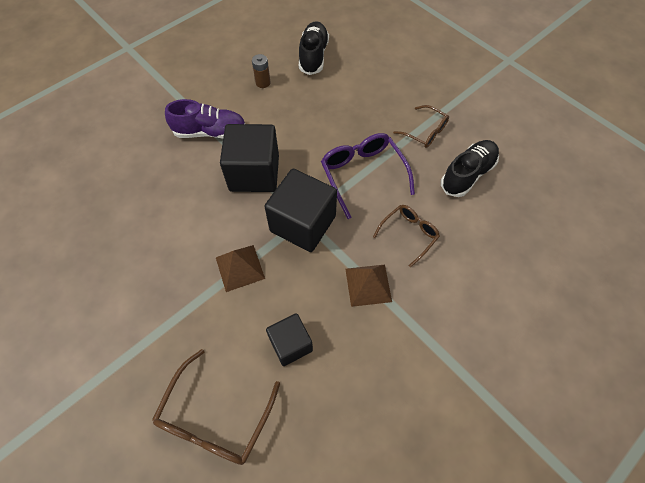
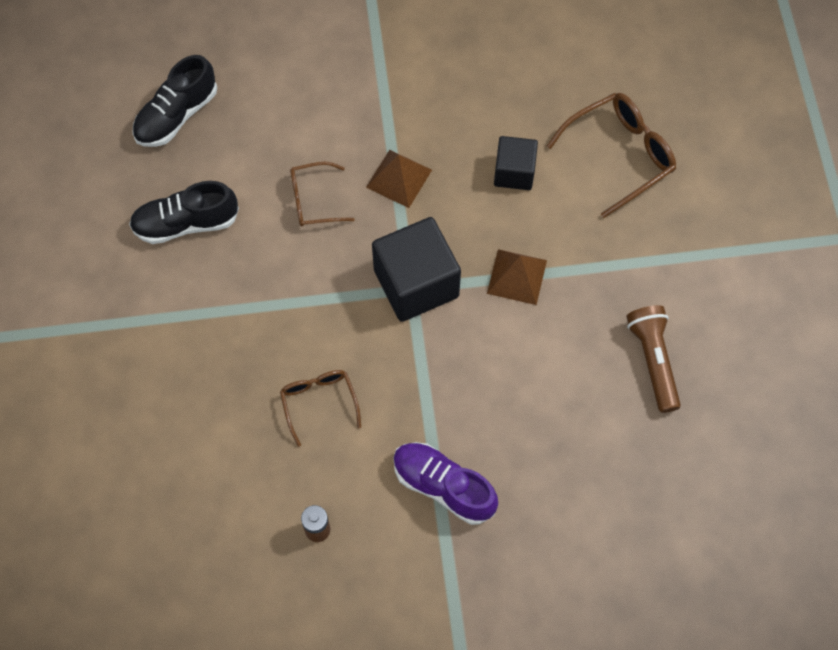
camera: 145 degrees left, 5 degrees up
black cube [220,124,279,192] -> none
black shoe [299,21,329,75] -> black shoe moved to [132,55,217,147]
purple glasses [321,133,415,219] -> none
brown glasses [393,105,449,148] -> brown glasses moved to [280,370,361,447]
none -> brown flashlight [626,305,681,413]

